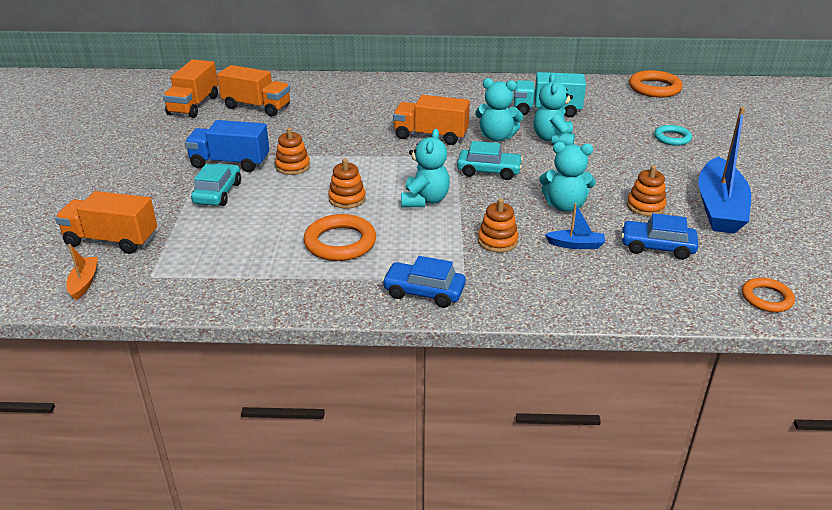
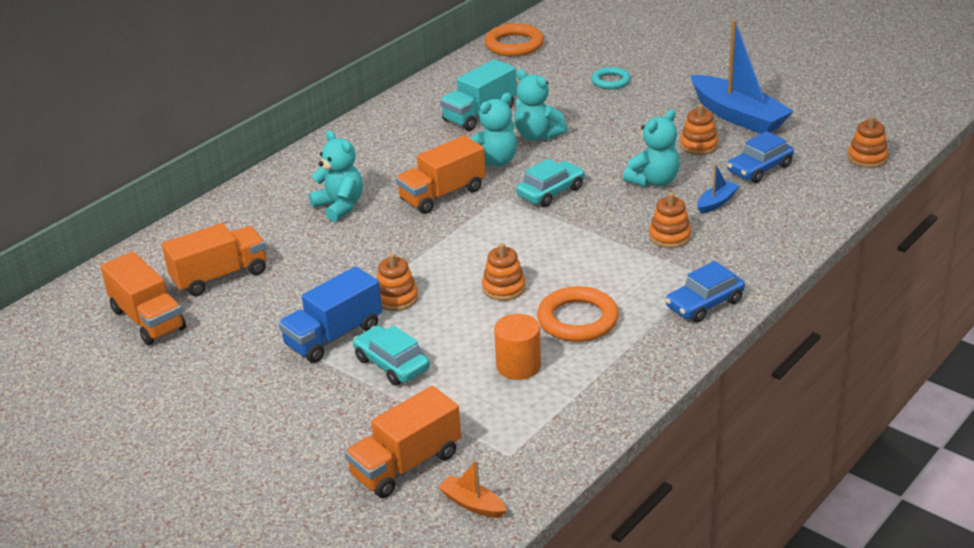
camera: 50 degrees left, 0 degrees up
turquoise teddy bear [401,129,450,207] -> turquoise teddy bear moved to [309,130,363,222]
orange ring [742,278,795,312] -> orange stacking toy [848,116,888,168]
none -> orange cylinder [494,314,541,380]

